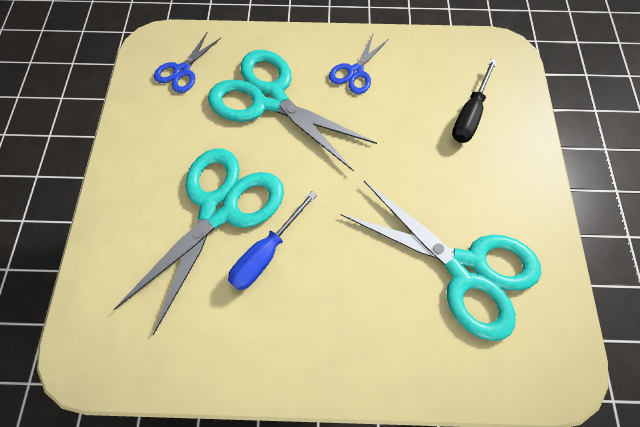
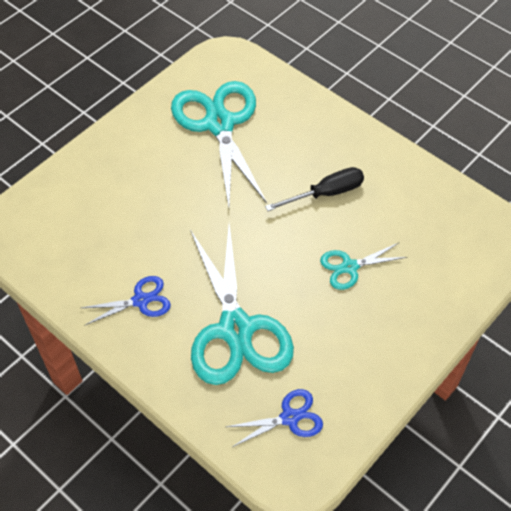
camera: 140 degrees left, 10 degrees down
turquoise scissors [114,148,284,335] -> turquoise scissors [320,243,407,290], size x0.48
blue screwdriver [228,191,317,290] -> none
black screwdriver [452,58,497,143] -> black screwdriver moved to [265,167,364,211]

